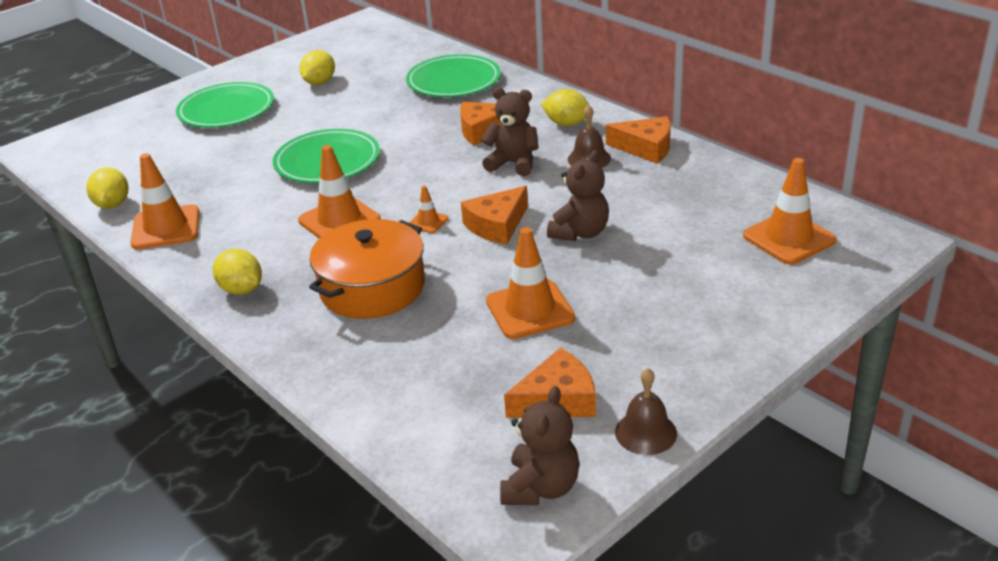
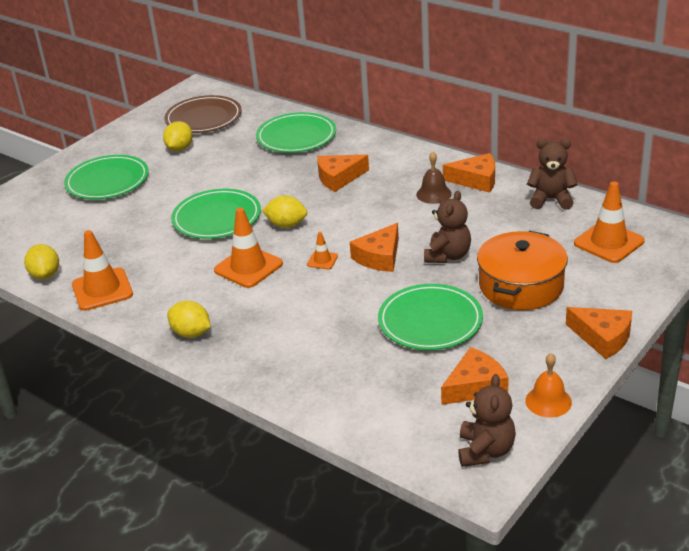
camera: 10 degrees left, 0 degrees up
orange pot [309,219,425,319] -> orange pot moved to [477,231,568,310]
brown teddy bear [481,87,539,176] -> brown teddy bear moved to [527,139,578,210]
orange traffic cone [486,227,575,339] -> green plate [378,284,483,350]
yellow lemon [541,89,589,126] -> yellow lemon moved to [262,195,307,228]
brown bell [615,368,677,455] -> orange bell [525,353,572,418]
none -> brown plate [165,95,242,133]
none -> orange cheese [566,307,632,359]

